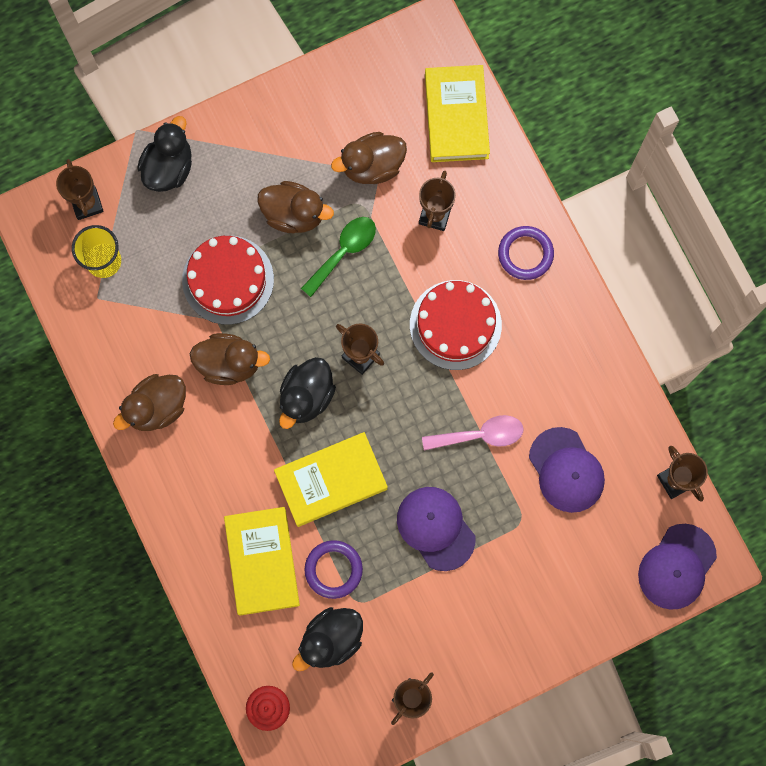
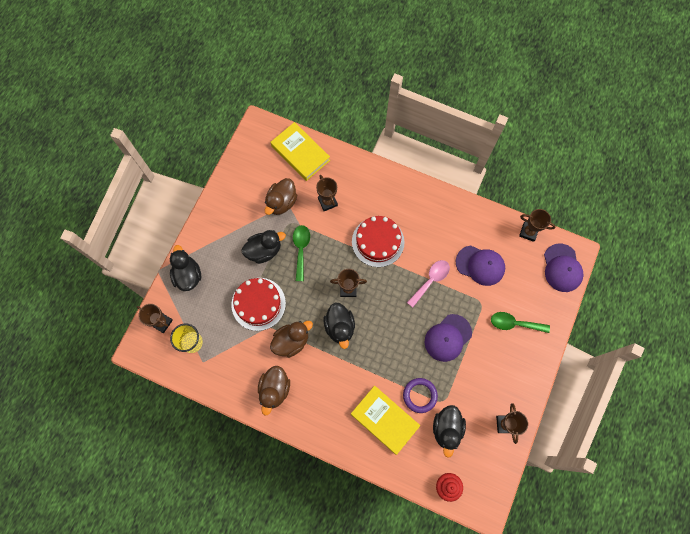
camera: 40 degrees left, 5 degrees down
brown duck [257,181,334,233] -> black duck [242,230,286,264]
yellow book [274,432,388,527] -> none
purple cap [397,487,475,571] -> purple cap turned 60 degrees counterclockwise [425,314,472,362]
purple ring [498,226,554,280] -> none
none -> green spoon [491,312,550,333]

